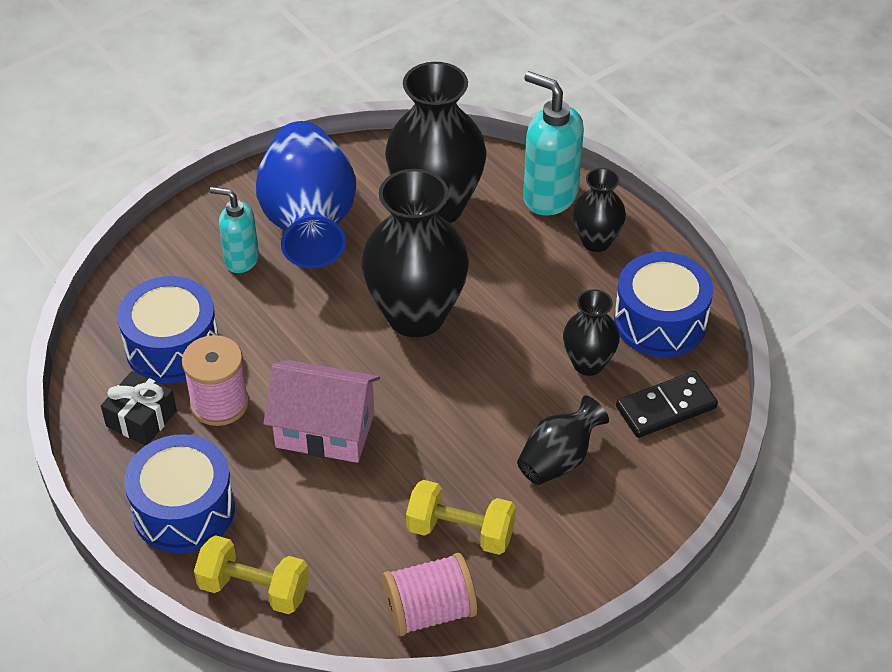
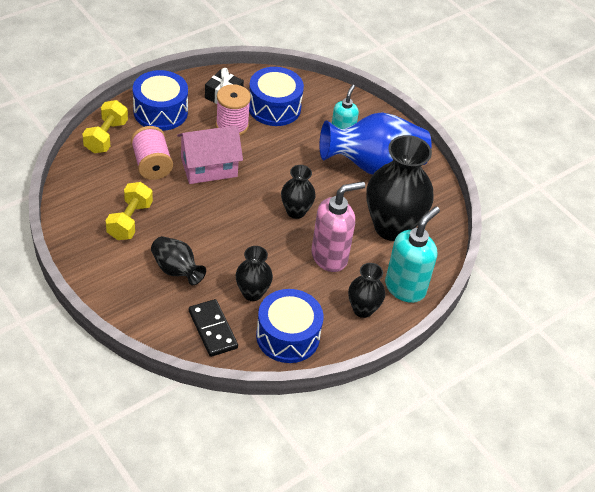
camera: 85 degrees right, 0 degrees up
pink house [264,360,380,463] -> pink house turned 60 degrees clockwise [177,125,243,184]
black vase [361,169,469,338] -> black vase [281,165,316,219], size x0.52
pink spool [382,553,477,636] -> pink spool moved to [131,126,173,180]
none -> pink soap dispenser [312,182,365,272]

